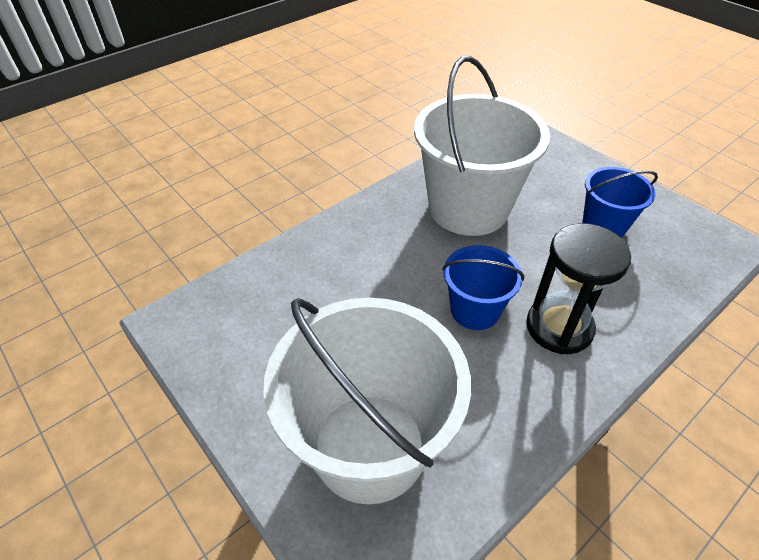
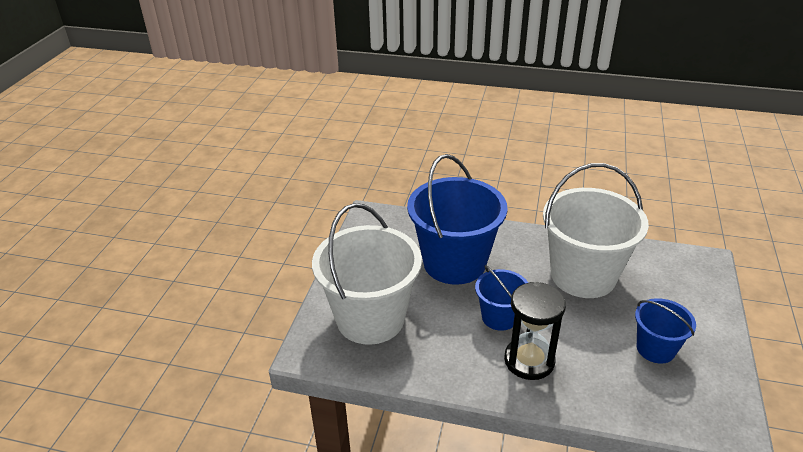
camera: 55 degrees right, 10 degrees down
none -> blue bucket [407,154,508,285]

